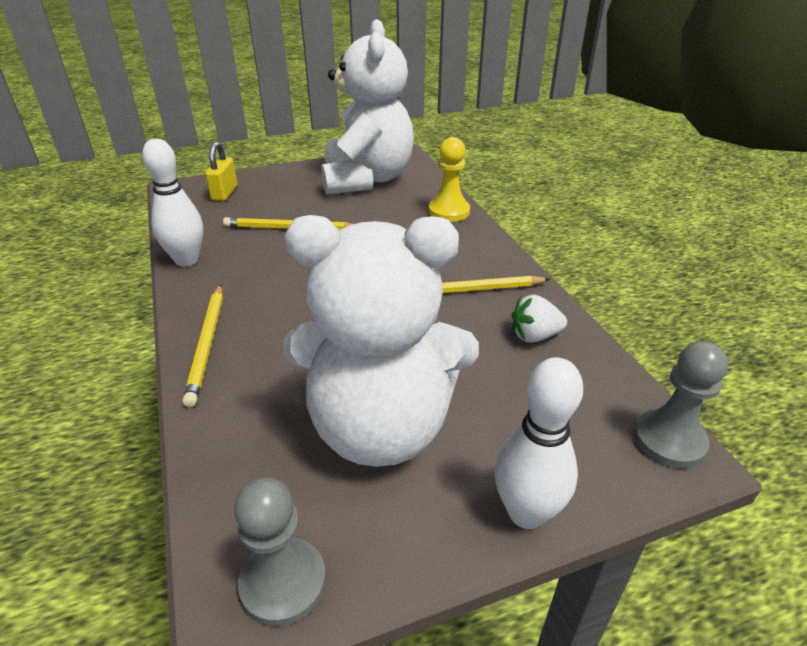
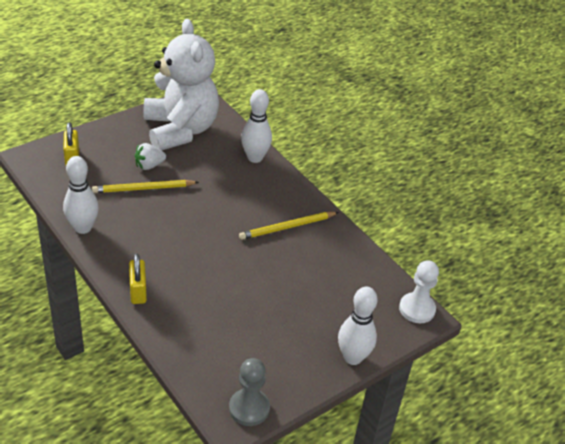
camera: 20 degrees left, 5 degrees up
yellow pencil [183,284,223,407] -> yellow padlock [129,254,147,304]
white teddy bear [283,215,479,467] -> none
yellow pawn [429,137,470,222] -> white bowling pin [241,89,272,163]
white strawberry [511,295,567,343] -> white strawberry moved to [135,143,166,170]
grey pawn [634,341,728,469] -> white pawn [399,260,439,323]

